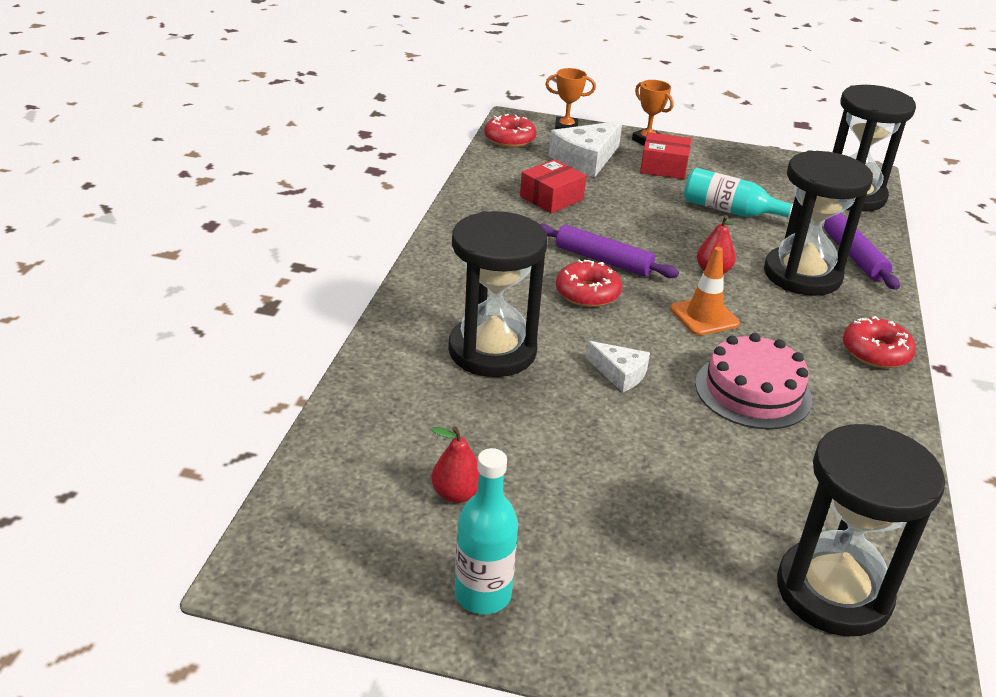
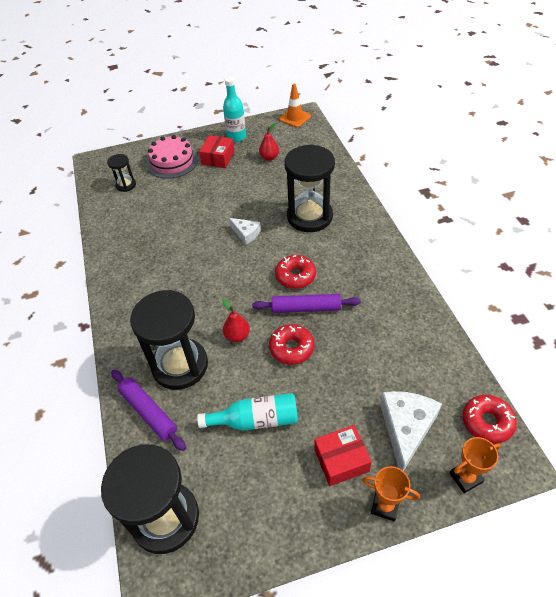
camera: 155 degrees right, 15 degrees up
red box [520,159,586,213] -> red box moved to [199,135,235,168]
white cheese [586,341,650,393] -> white cheese turned 150 degrees counterclockwise [229,218,261,245]
orange traffic cone [670,247,740,335] -> orange traffic cone moved to [279,84,311,127]
pink cake [695,333,812,429] -> pink cake moved to [147,135,198,179]
black hourglass [777,424,945,636] -> black hourglass [107,154,136,192], size x0.48
red donut [843,316,916,368] -> red donut moved to [269,324,314,365]

